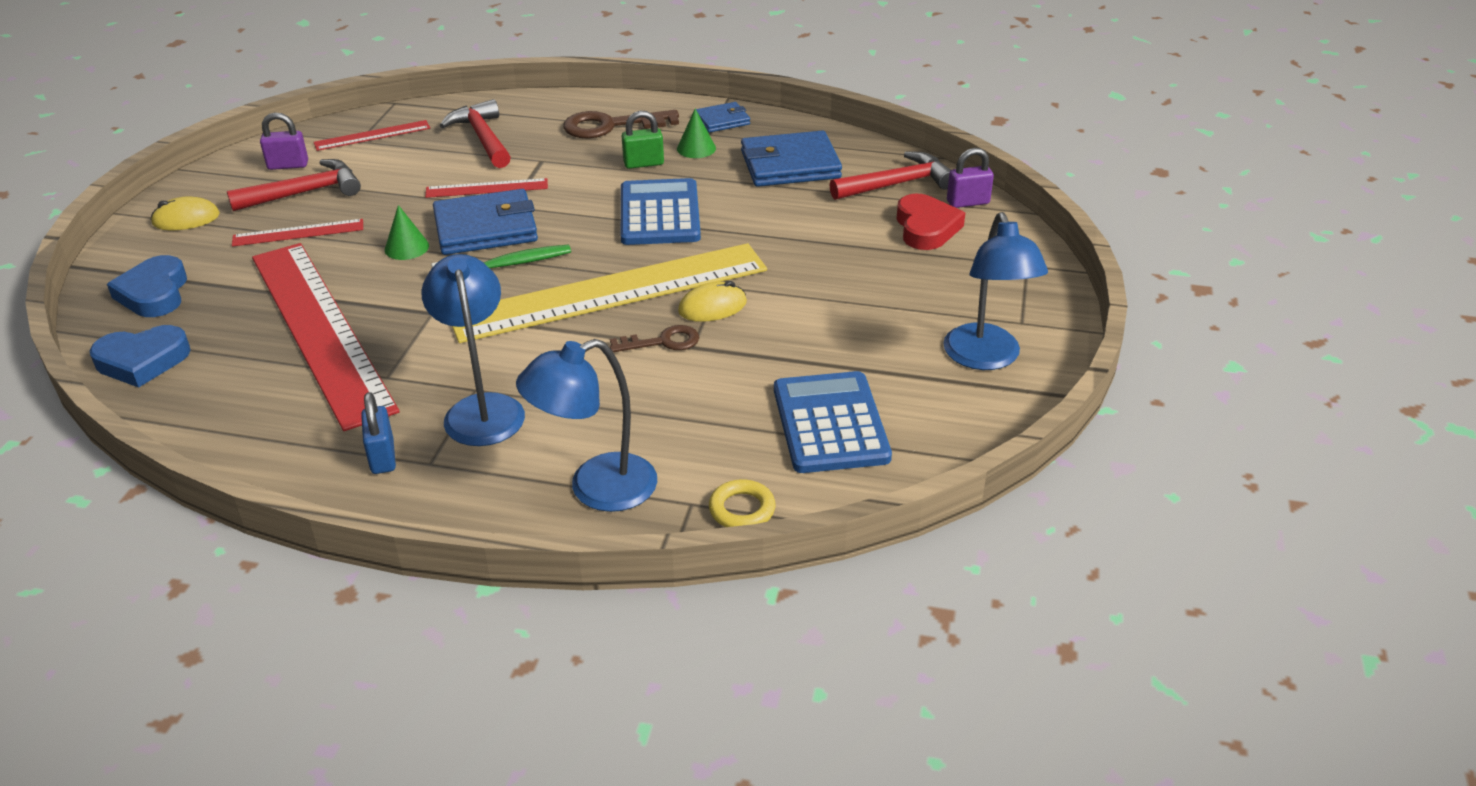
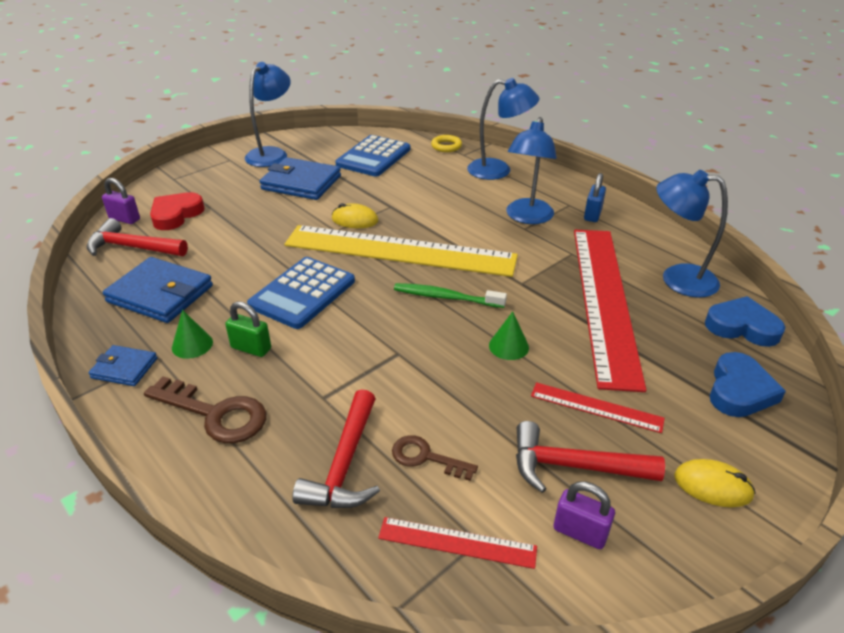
camera: 145 degrees left, 0 degrees up
red ruler [425,178,548,198] -> none
blue wallet [433,189,538,255] -> blue wallet moved to [260,157,341,200]
brown key [610,325,699,352] -> brown key moved to [392,435,478,481]
none -> blue lamp [657,170,728,298]

